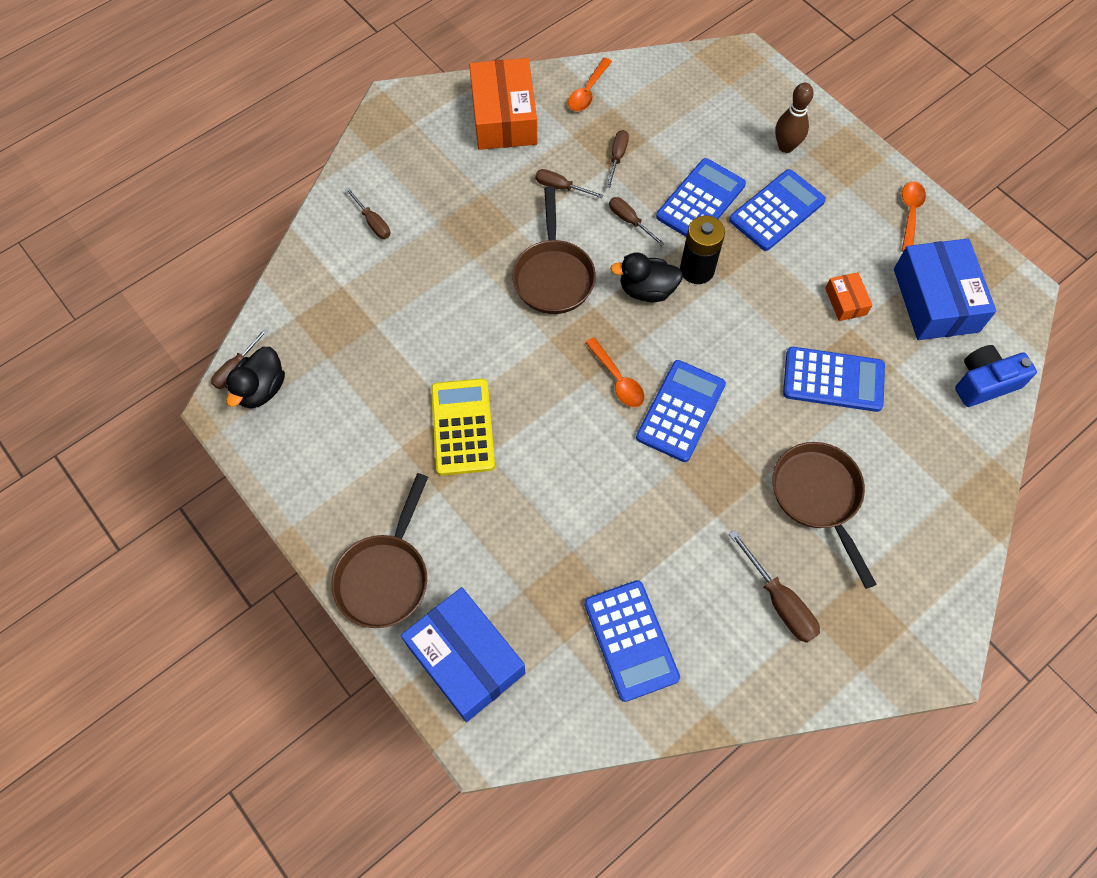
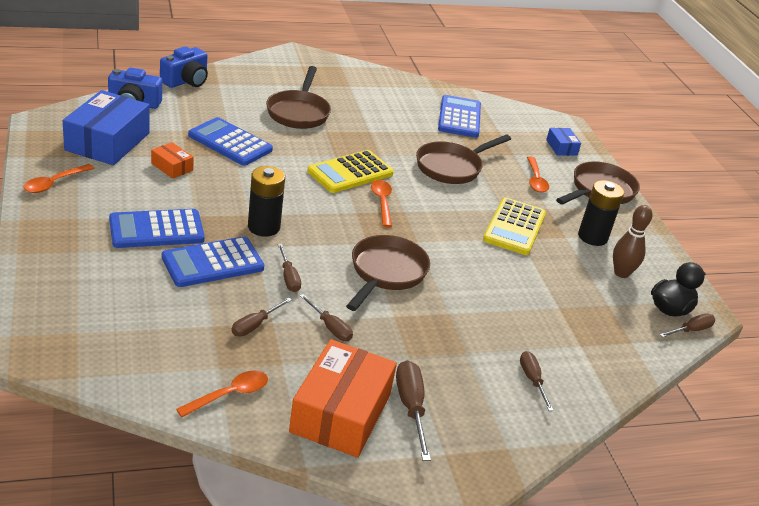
camera: 160 degrees left, 30 degrees down
blue box [401,587,525,722] -> blue box [546,128,581,156], size x0.47
black duck [610,252,683,302] -> none
blue calculator [636,360,726,462] -> yellow calculator [307,150,394,193]
brown screwdriver [729,530,820,643] -> brown screwdriver moved to [396,360,431,461]
brown bowling pin [775,83,814,153] -> brown bowling pin moved to [613,205,653,278]
orange box [825,272,873,321] -> orange box turned 60 degrees counterclockwise [151,142,194,179]
none -> blue camera [160,46,208,88]
none -> brown pan [416,135,511,184]
none -> orange spoon [527,156,549,193]
none -> black battery [578,180,624,246]

